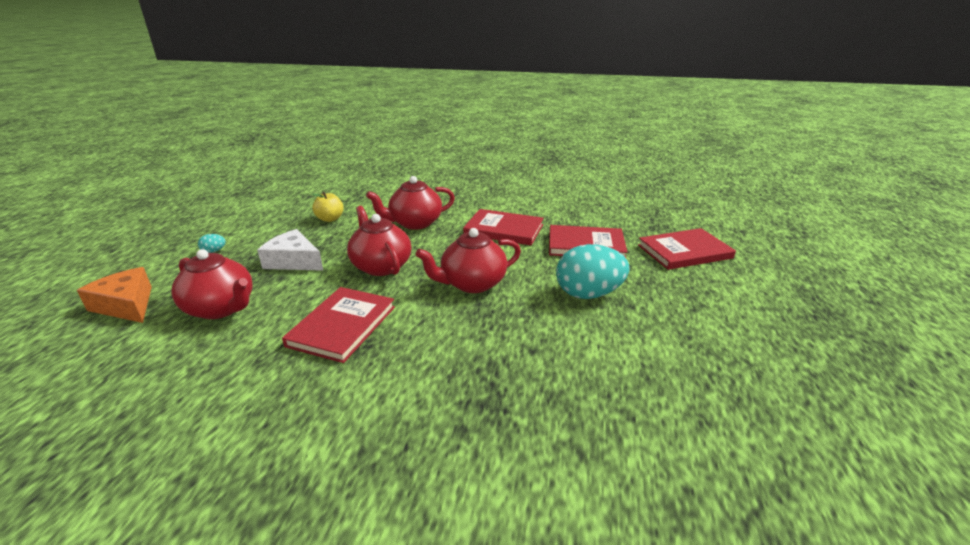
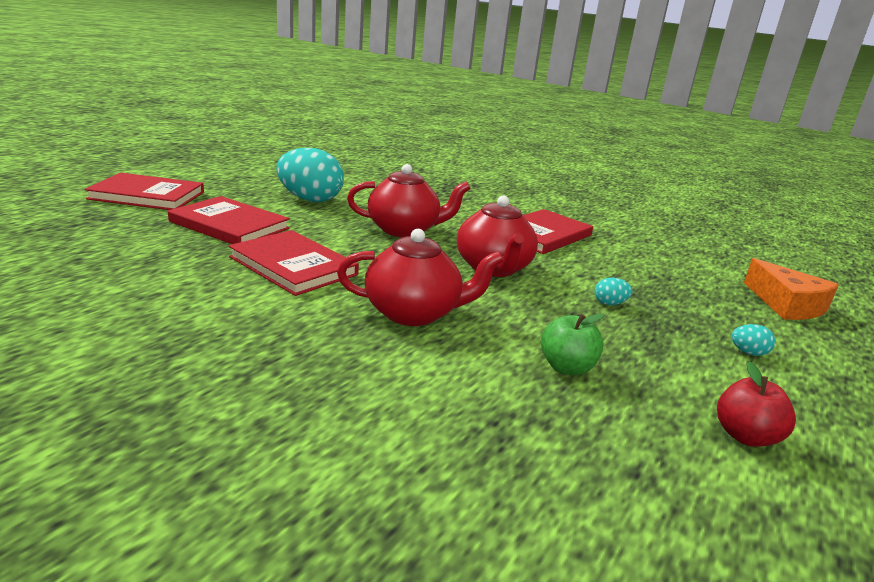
camera: 160 degrees left, 5 degrees down
red teapot [171,249,253,319] -> none
white cheese [257,229,323,271] -> turquoise egg [595,278,633,305]
yellow apple [312,192,344,222] -> green apple [541,313,604,375]
none -> red apple [717,361,796,447]

